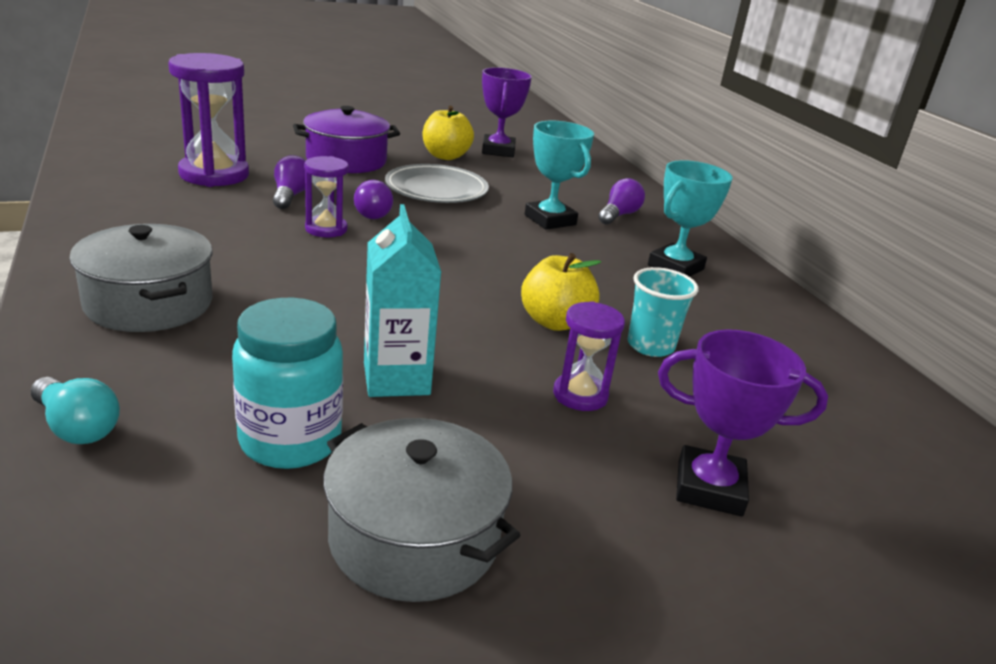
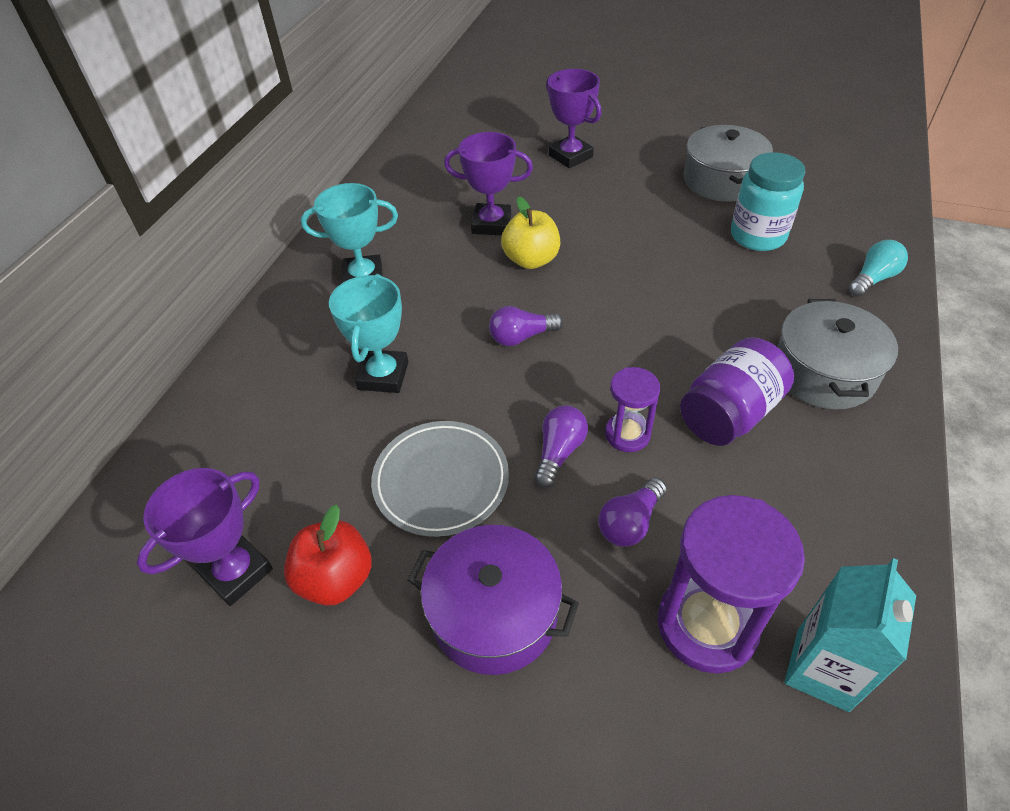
camera: 135 degrees left, 20 degrees up
turquoise light bulb [31,377,120,444] -> turquoise light bulb turned 60 degrees clockwise [848,240,908,297]
turquoise carton [364,204,441,397] -> turquoise carton moved to [784,558,916,712]
yellow apple [422,106,474,160] -> red apple [284,505,372,606]
purple hourglass [553,301,625,411] -> none
purple light bulb [598,178,645,225] -> purple light bulb moved to [489,306,563,346]
turquoise cup [628,267,699,357] -> purple trophy [444,132,533,235]
none -> purple jar [680,337,794,446]

